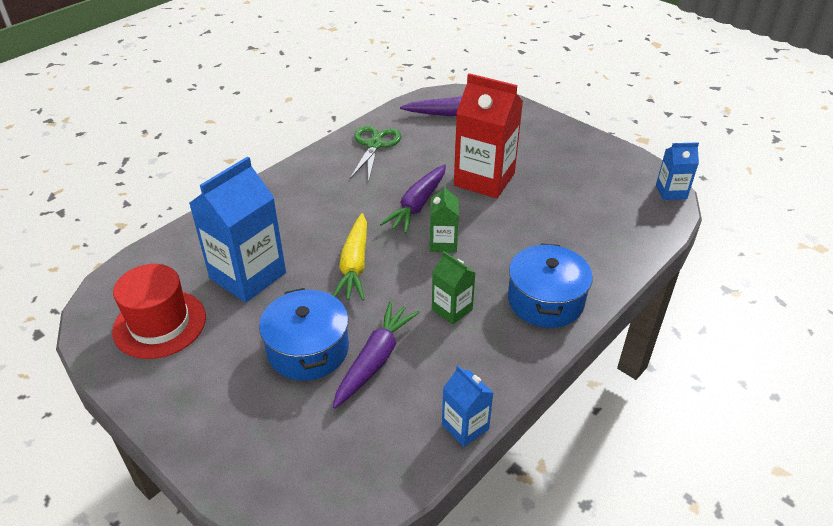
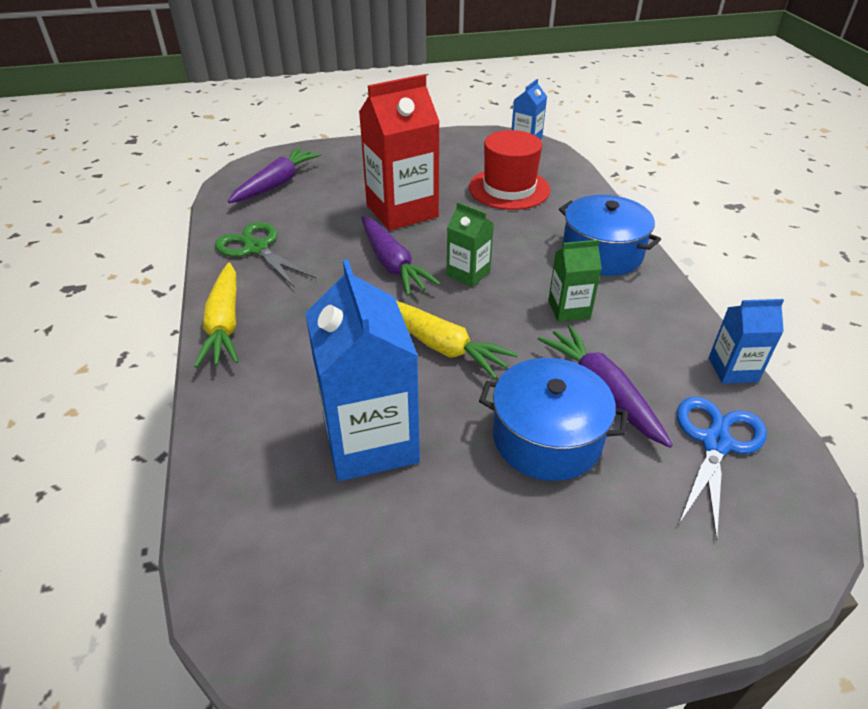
camera: 55 degrees left, 0 degrees up
red hat [112,264,206,359] -> red hat moved to [469,130,550,210]
none -> yellow carrot [194,263,239,368]
none -> blue scissors [677,397,767,541]

